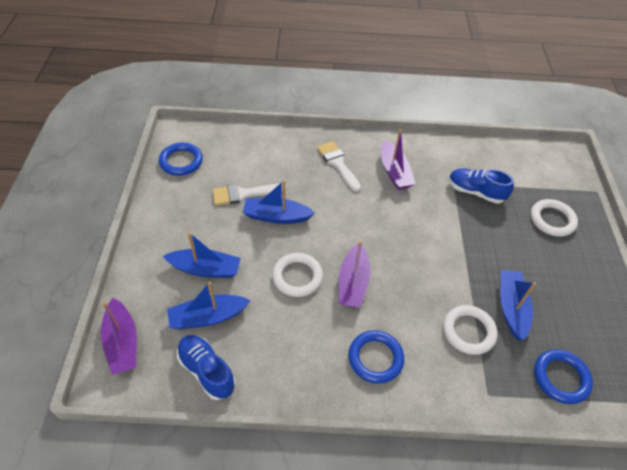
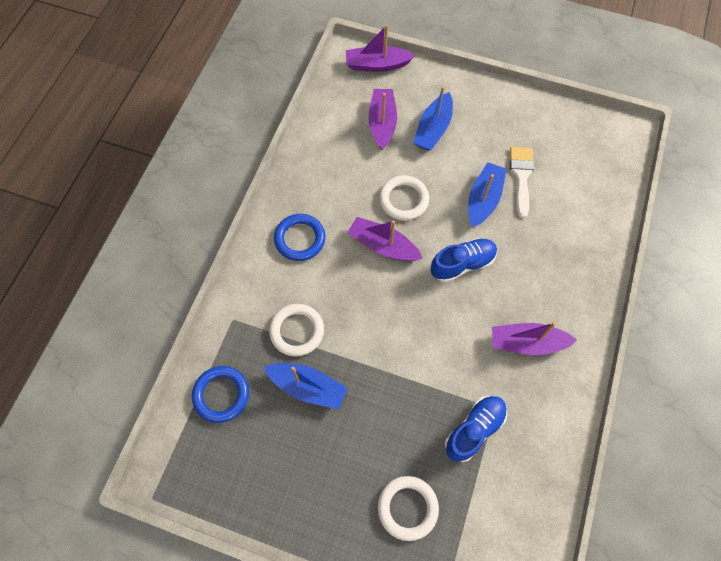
camera: 110 degrees right, 15 degrees up
blue ring [159,143,203,176] -> none
blue boat [167,282,251,329] -> purple boat [368,89,397,150]
blue shoe [177,335,235,400] -> blue shoe moved to [431,238,497,283]
white brush [317,141,361,192] -> none

